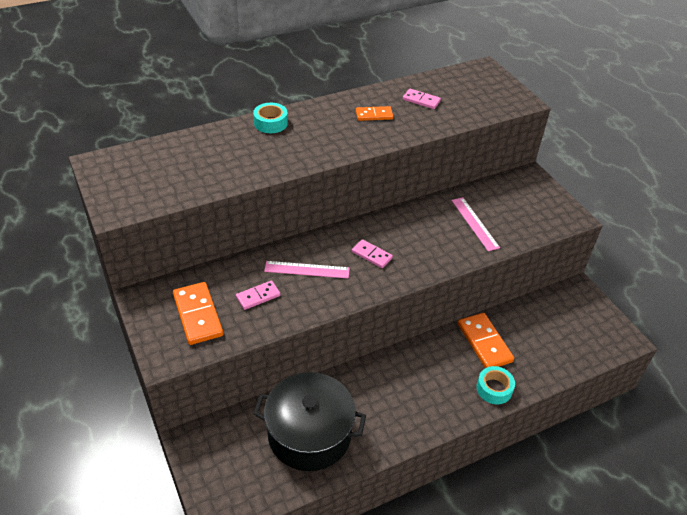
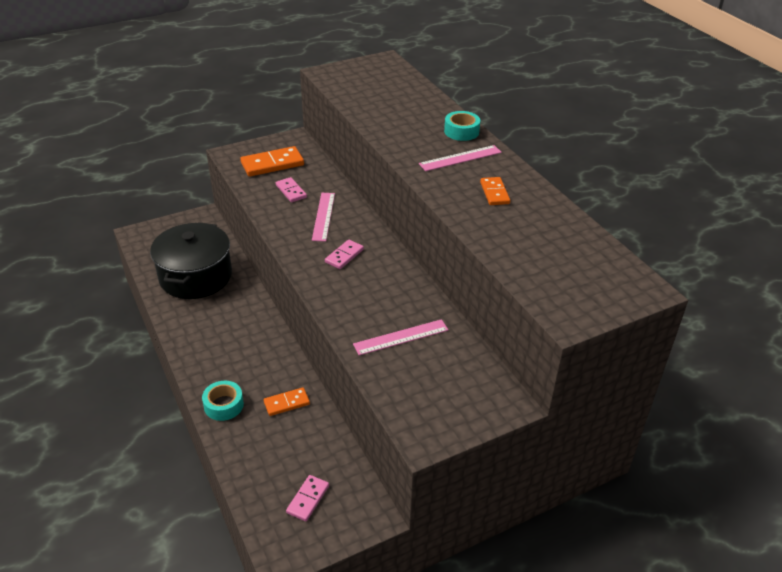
camera: 90 degrees right, 5 degrees down
pink domino [403,89,441,109] -> pink domino moved to [286,475,329,521]
orange domino [458,313,514,368] -> orange domino [264,387,310,416], size x0.59
none -> pink ruler [419,145,502,171]

